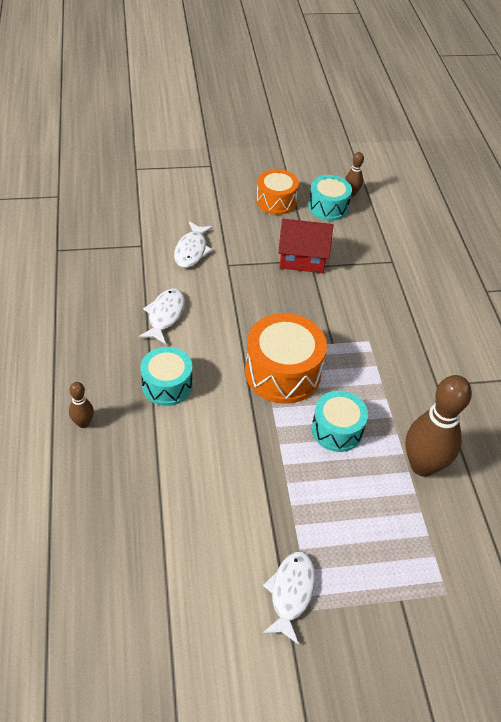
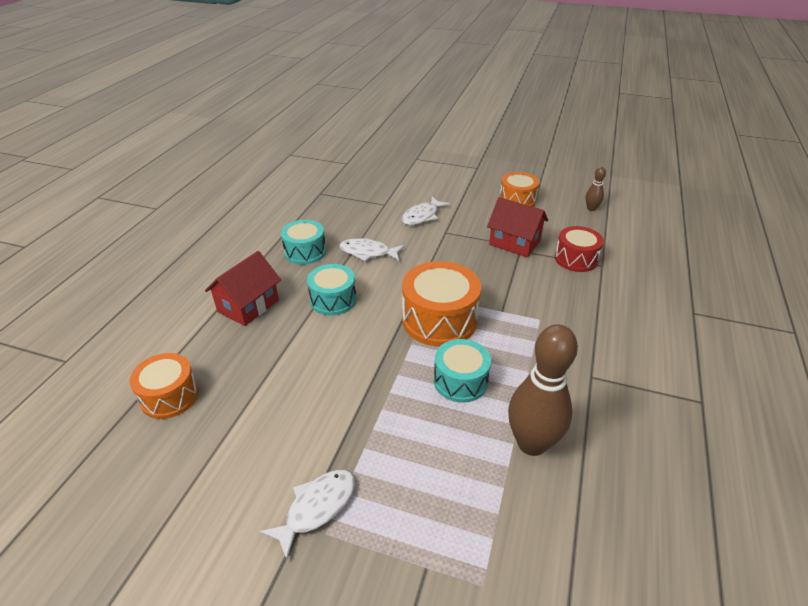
camera: 30 degrees right, 10 degrees down
brown bowling pin [69,382,94,428] -> red house [205,251,281,326]
white fish [138,288,185,344] -> white fish turned 120 degrees counterclockwise [339,238,404,261]
turquoise drum [308,175,352,221] -> turquoise drum moved to [281,220,326,265]
none -> orange drum [130,353,199,419]
none -> red drum [555,226,604,272]

